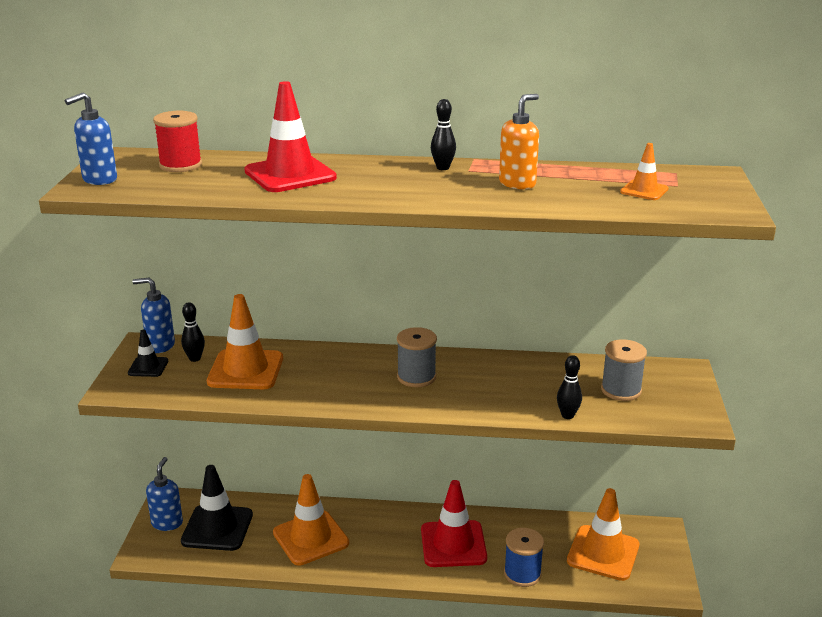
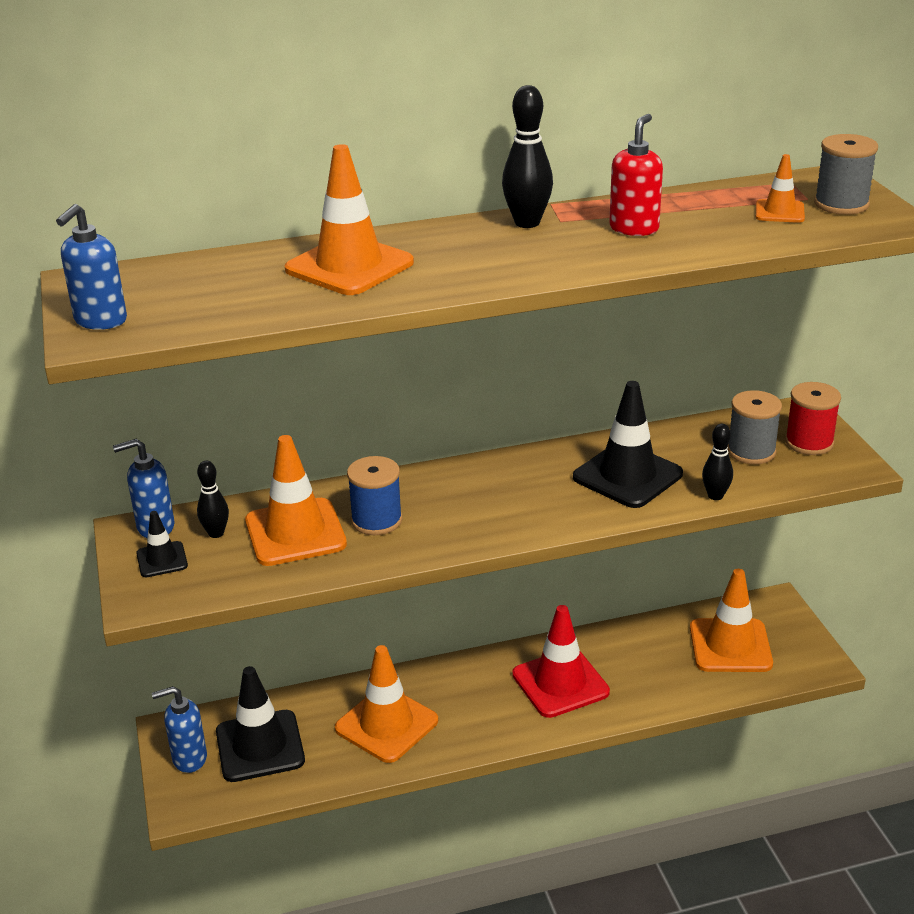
camera: 20 degrees left, 5 degrees up
blue soap dispenser [146,457,183,531] -> blue soap dispenser turned 90 degrees counterclockwise [152,686,207,773]
red spool [153,111,202,172] -> red spool moved to [785,382,841,455]
red traffic cone [244,81,337,192] -> orange traffic cone [285,144,414,295]
grey spool [397,327,437,387] -> grey spool moved to [814,134,878,215]
black bowling pin [431,99,456,170] -> black bowling pin [502,85,553,228], size x1.54
orange soap dispenser [499,94,539,189] -> red soap dispenser [609,114,663,236]
blue spool [504,528,544,587] -> blue spool moved to [347,456,402,535]
none -> black traffic cone [573,381,683,508]

